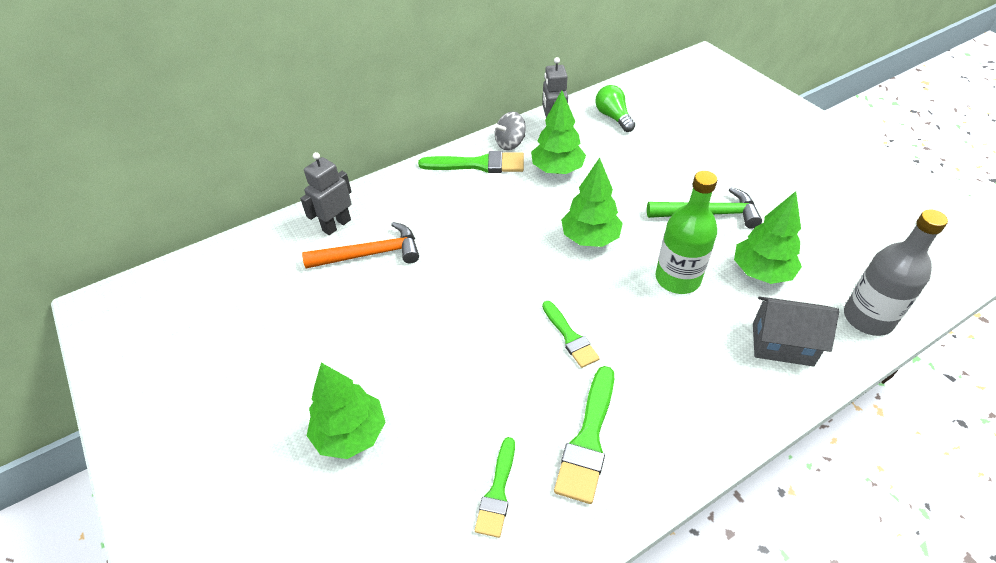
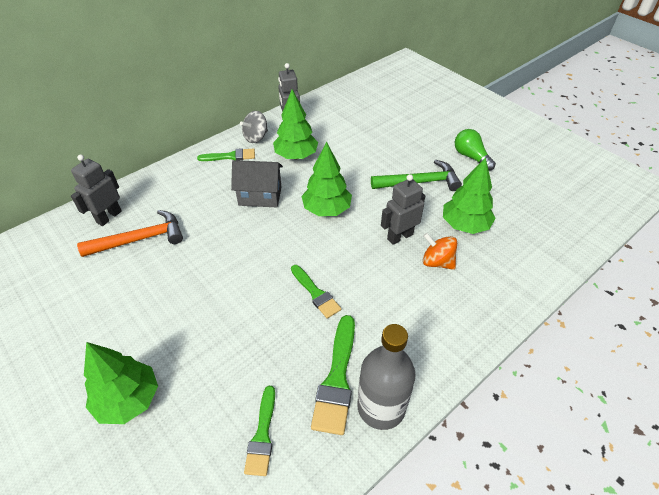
camera: 10 degrees left, 0 degrees up
green brush [418,151,524,173] -> green brush [197,148,255,161], size x0.65
green light bulb [595,85,635,132] -> green light bulb moved to [455,129,496,171]
green bottle [655,171,717,294] -> grey robot [381,174,425,245]
grey house [753,296,839,366] -> grey house moved to [231,160,283,207]
grey bottle [844,209,948,336] -> grey bottle moved to [357,324,416,430]
none -> orange spinning top [423,233,457,270]

